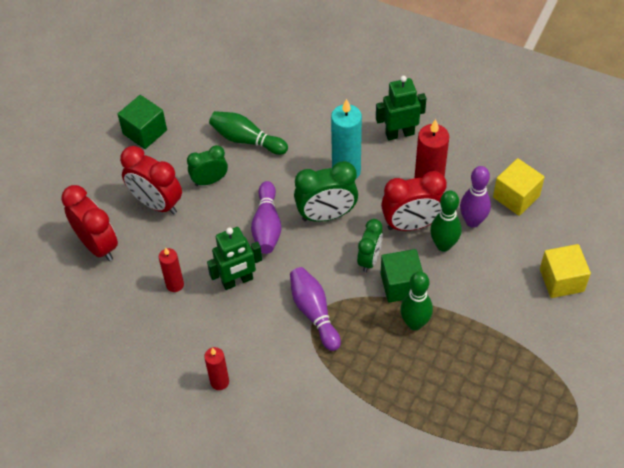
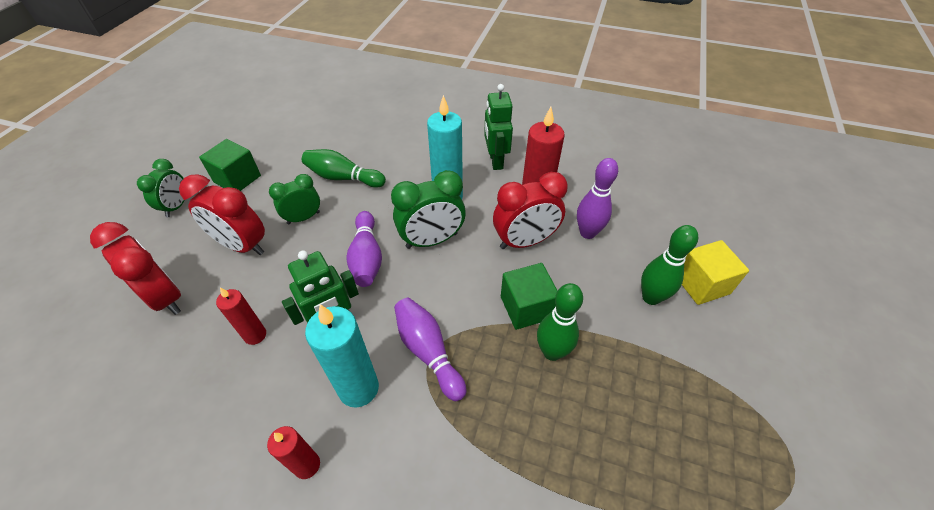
camera: 10 degrees left, 5 degrees down
green clock [357,219,383,272] -> green clock moved to [137,159,184,217]
green robot [376,76,426,140] -> green robot turned 75 degrees counterclockwise [484,84,513,170]
green bowling pin [430,190,461,252] -> green bowling pin moved to [641,225,698,305]
yellow cube [493,158,545,216] -> none
none -> turquoise candle [305,304,379,408]

